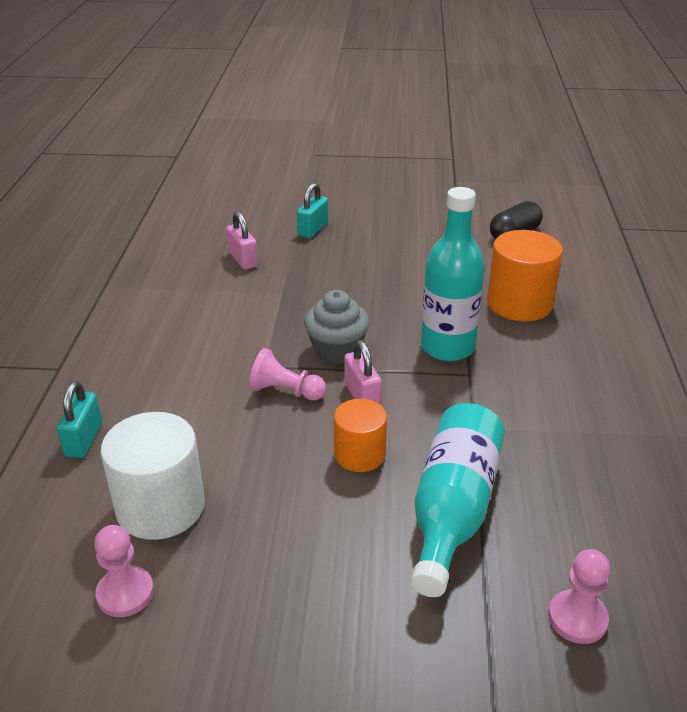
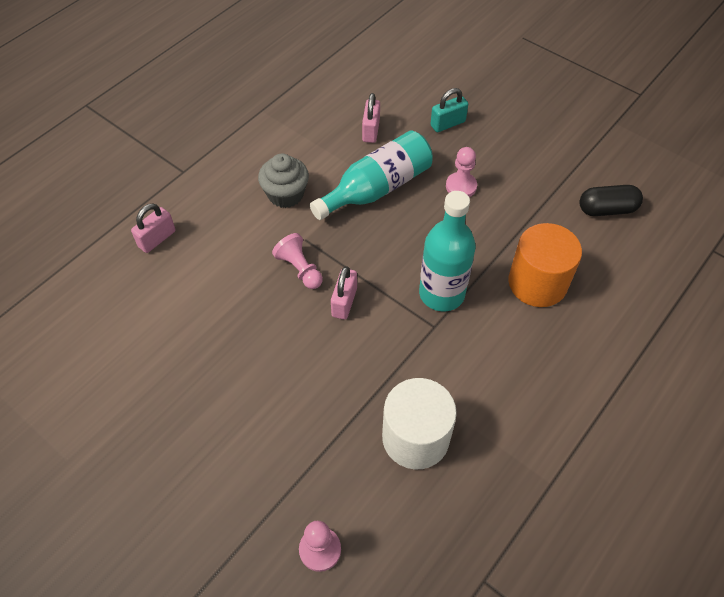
camera: 35 degrees right, 20 degrees up
turquoise padlock [57,381,102,458] -> pink padlock [131,204,176,253]
pink pawn [94,525,154,617] -> pink pawn moved to [446,147,477,197]
white cylinder [100,412,205,540] -> white cylinder moved to [382,378,457,469]
grey cupcake [304,290,369,364] -> grey cupcake moved to [258,154,309,208]
orange cylinder [334,399,387,472] -> none
turquoise bottle [411,403,505,597] -> turquoise bottle moved to [310,131,433,220]

